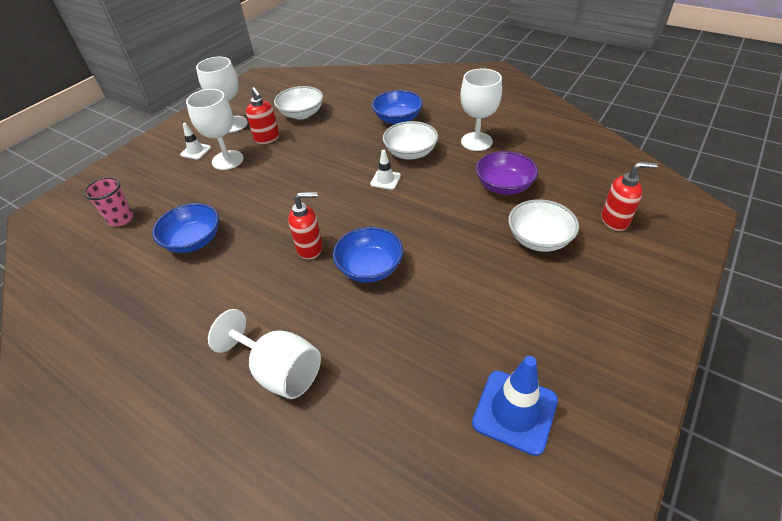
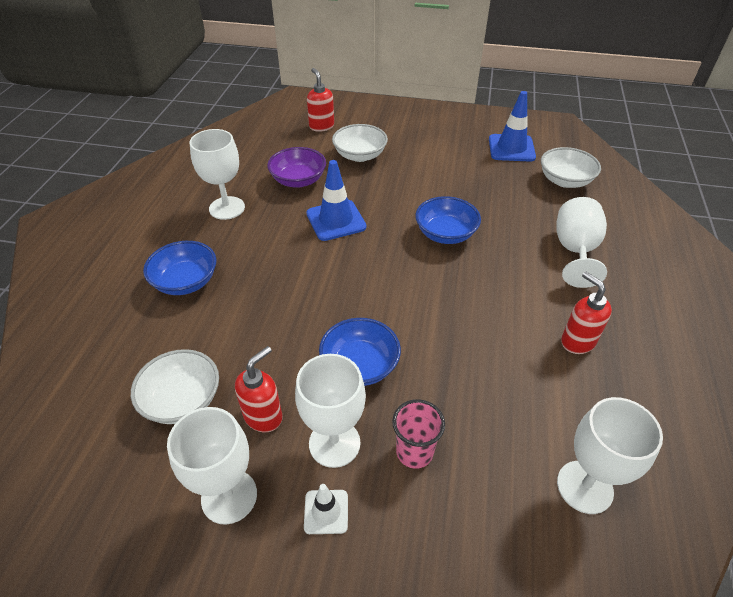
camera: 115 degrees left, 0 degrees up
pink cup [84,177,133,226] -> pink cup moved to [392,399,445,469]
blue bowl [152,203,219,253] -> blue bowl moved to [319,318,401,386]
red soap dispenser [288,192,323,260] -> red soap dispenser moved to [561,272,612,354]
white traffic cone [370,150,401,190] -> none
white bowl [383,121,438,160] -> white bowl moved to [541,147,601,188]
none -> blue traffic cone [306,160,366,241]
none -> white goblet [557,397,663,514]

